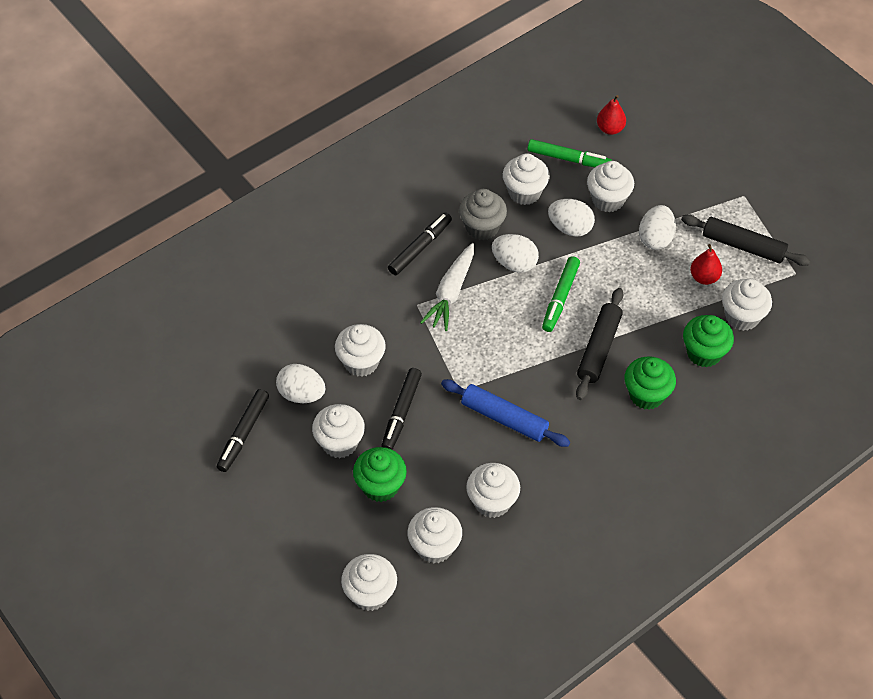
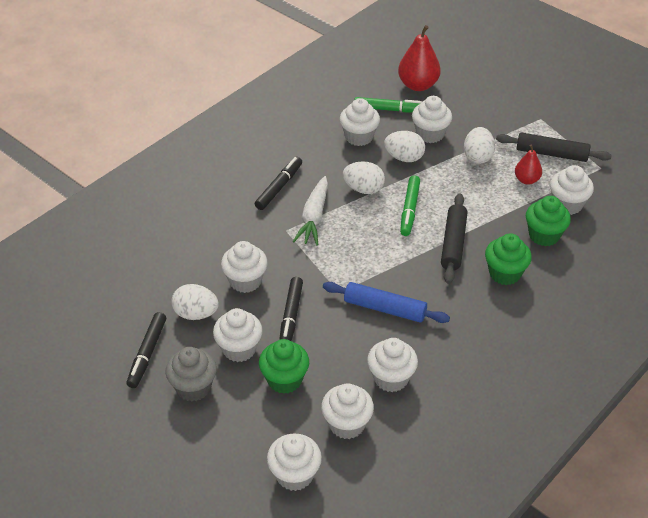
camera: 10 degrees left, 10 degrees down
grey cupcake [459,189,507,240] -> grey cupcake moved to [165,347,217,402]
red pear [597,95,626,135] -> red pear [398,25,441,91], size x1.70

